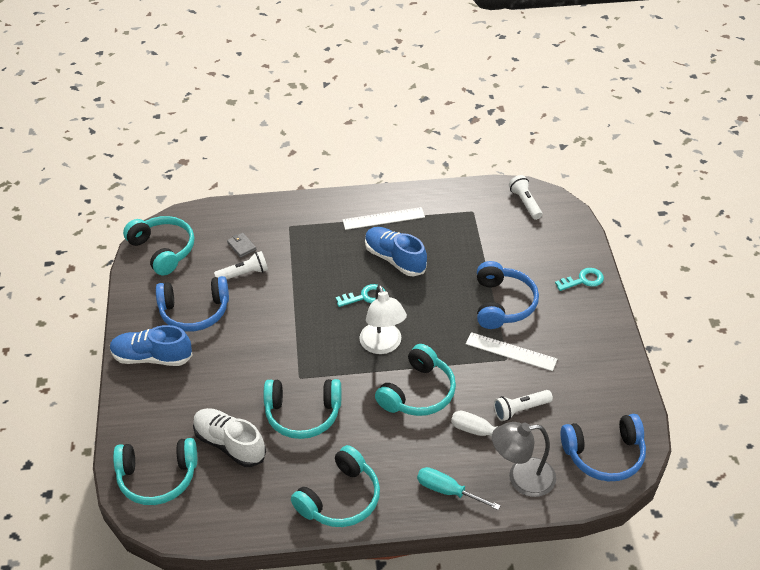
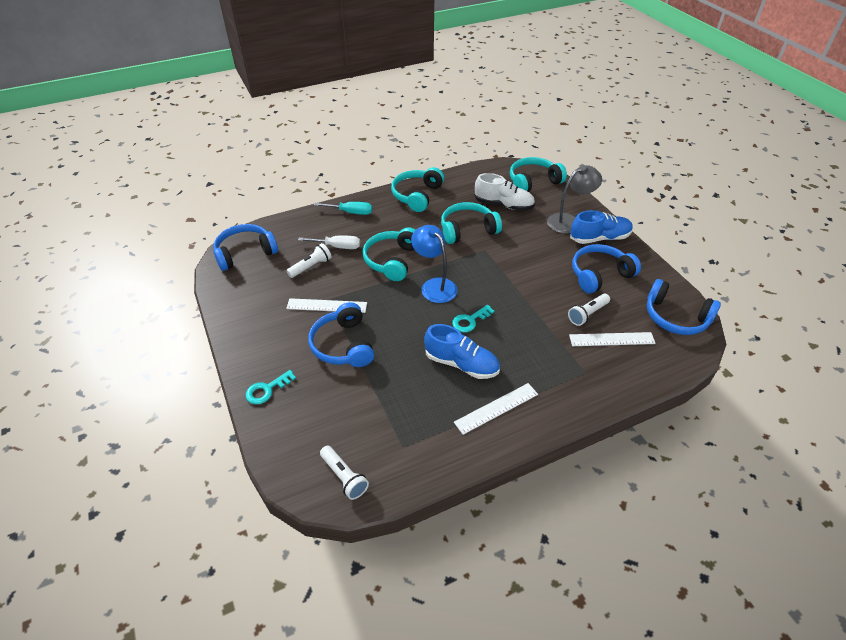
camera: 160 degrees right, 0 degrees up
turquoise headphones [123,216,194,276] -> blue headphones [647,279,721,335]
grey wallet [227,233,257,258] -> white ruler [569,332,656,346]
white lamp [360,285,407,354] -> blue lamp [411,225,457,303]
grey lamp [492,422,556,497] -> grey lamp moved to [547,165,602,233]

